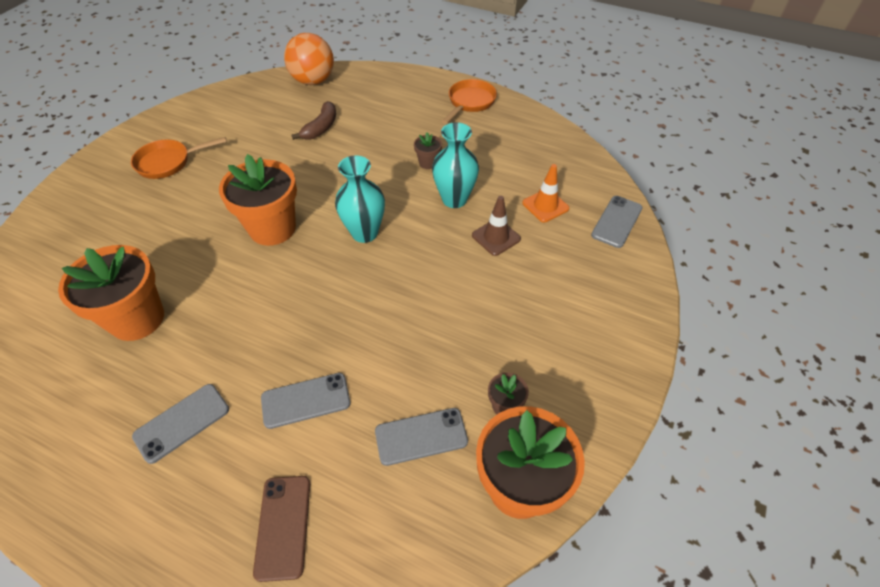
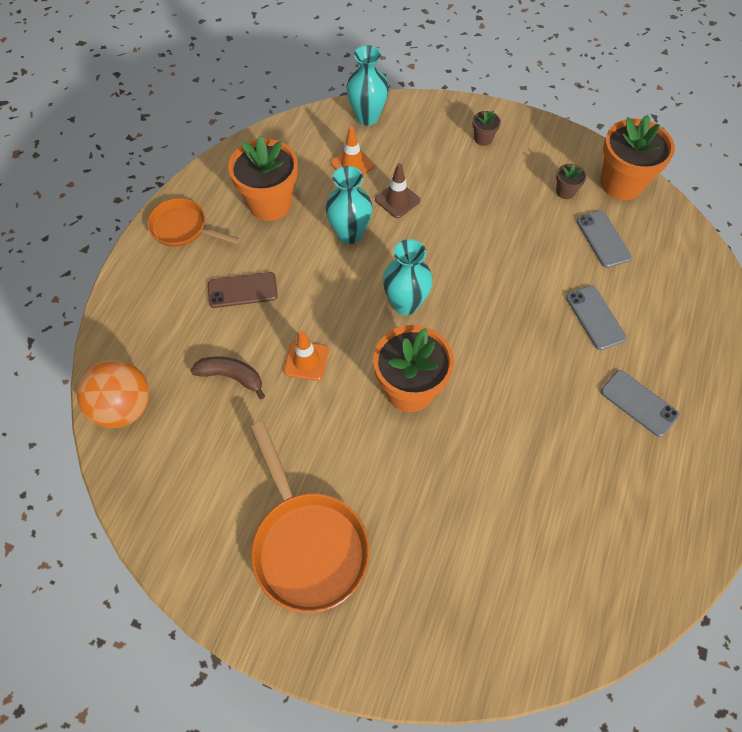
camera: 95 degrees left, 10 degrees up
orange flower pot [58,245,164,341] -> orange flower pot moved to [228,136,298,221]
orange pan [131,137,227,179] -> orange pan [251,422,370,613], size x1.62
brown phone [253,476,310,582] -> brown phone moved to [208,272,278,308]
brown flower pot [414,132,442,169] -> brown flower pot moved to [472,111,501,146]
grey phone [591,196,643,248] -> turquoise vase [346,45,389,126]
none -> orange traffic cone [284,330,329,381]

